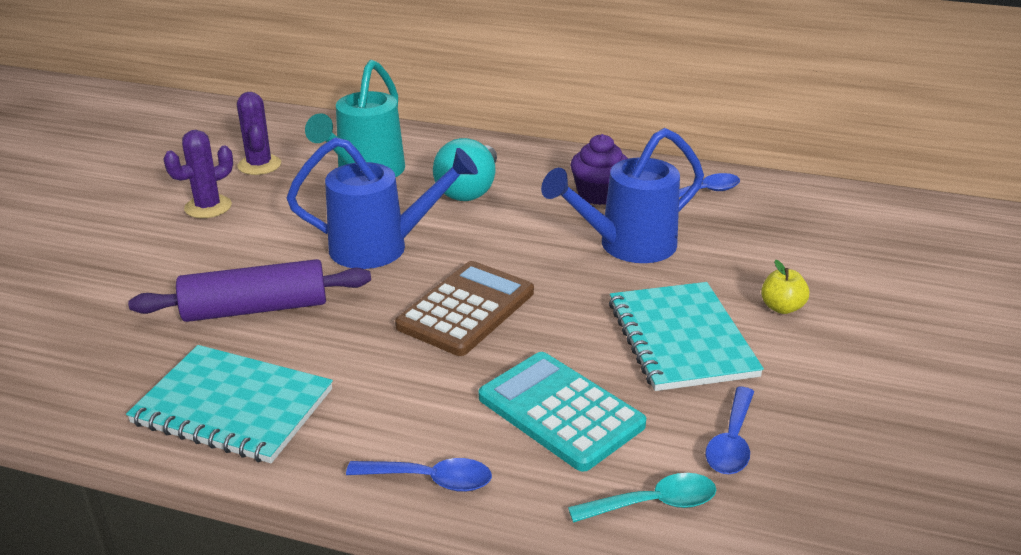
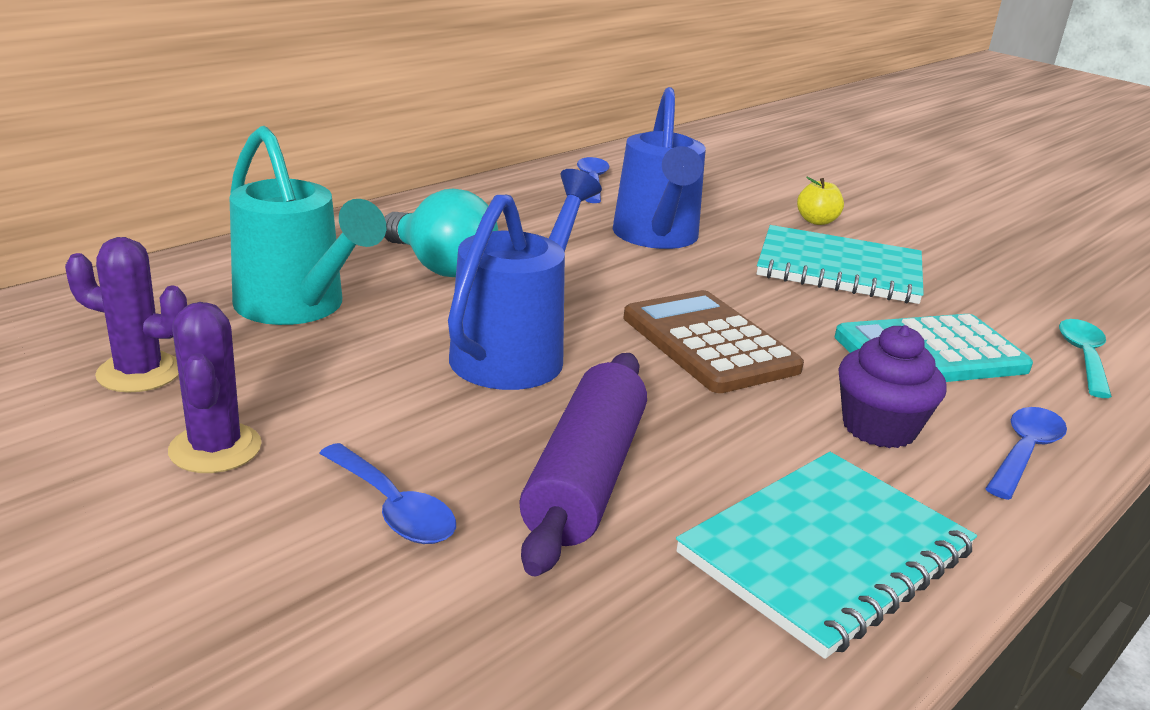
camera: 65 degrees left, 5 degrees down
purple cupcake [570,134,628,205] -> purple cupcake moved to [838,325,947,448]
blue spoon [705,387,754,474] -> blue spoon moved to [319,443,456,544]

